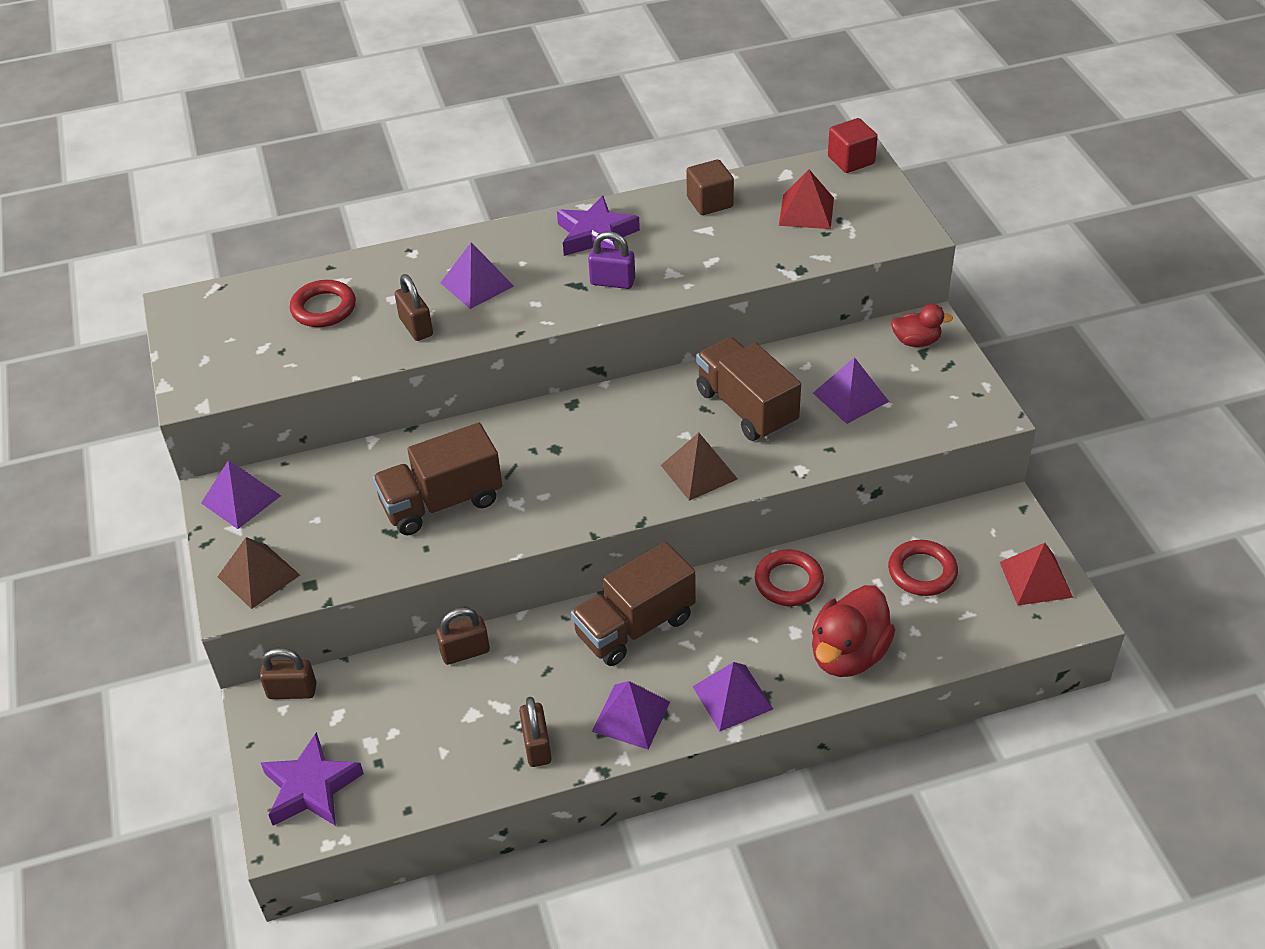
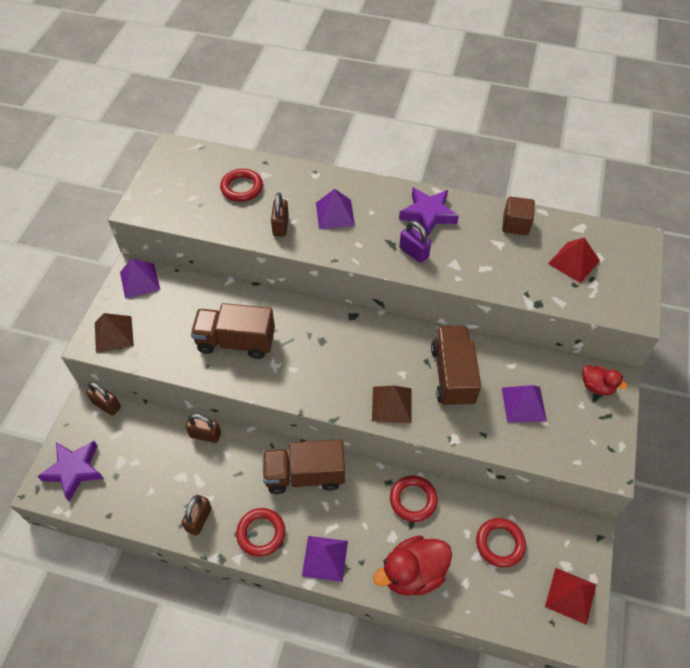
camera: 30 degrees right, 10 degrees up
purple pyramid [592,681,670,750] -> red ring [236,508,285,557]
red cube [828,118,878,173] -> none

